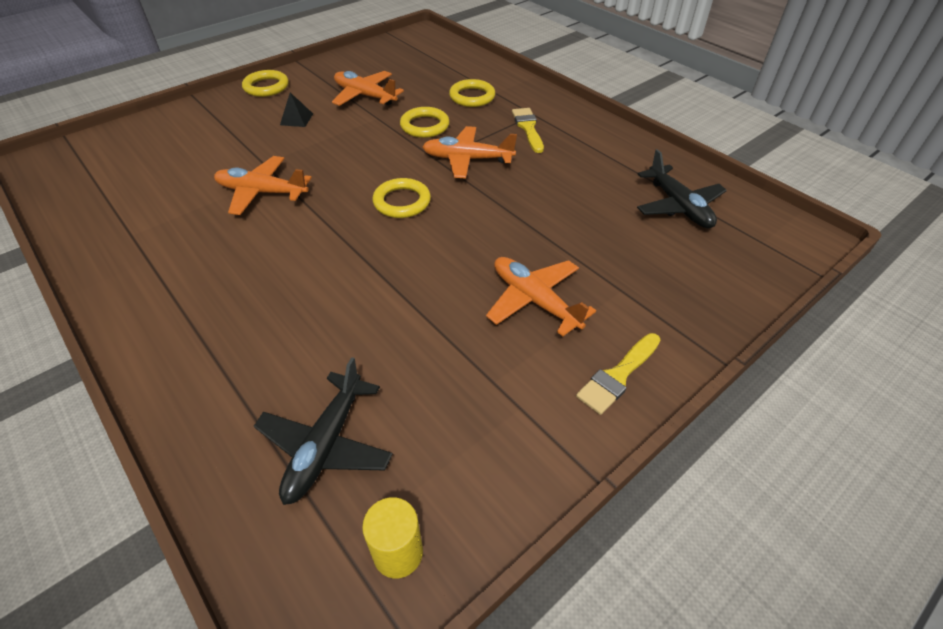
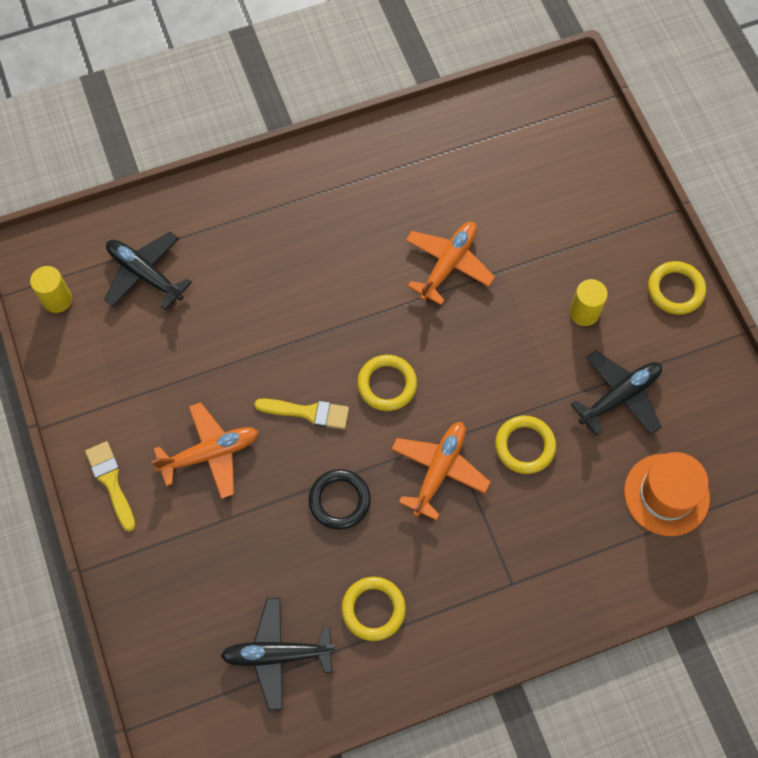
camera: 110 degrees right, 20 degrees up
black pyramid [280,93,313,127] -> yellow cylinder [570,279,608,326]
orange plane [332,71,404,106] -> black plane [570,351,662,436]
yellow ring [449,79,496,107] -> yellow ring moved to [341,577,406,641]
yellow brush [512,108,544,153] -> yellow brush moved to [254,399,349,429]
none -> black ring [309,469,371,530]
none -> orange hat [624,452,710,536]

